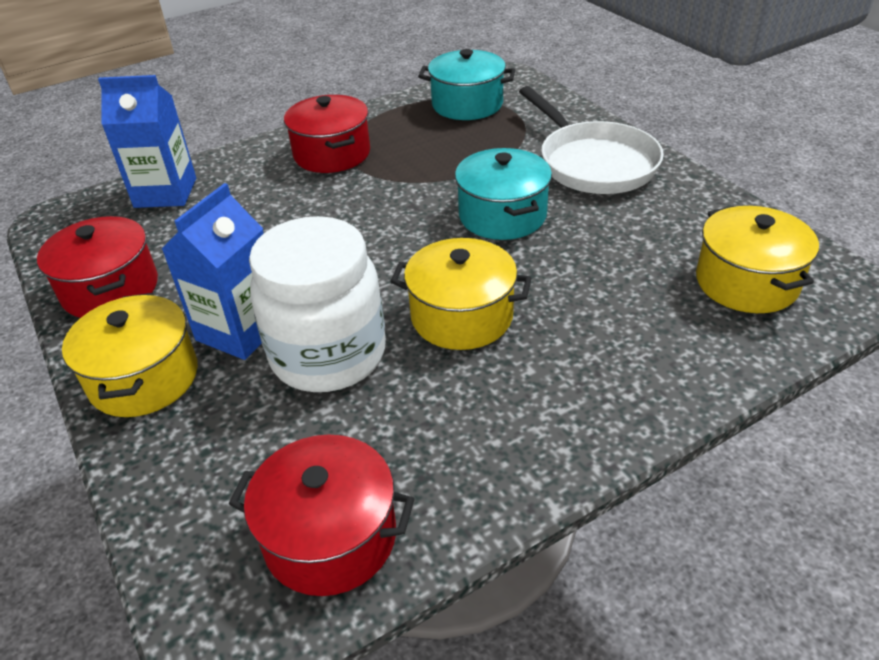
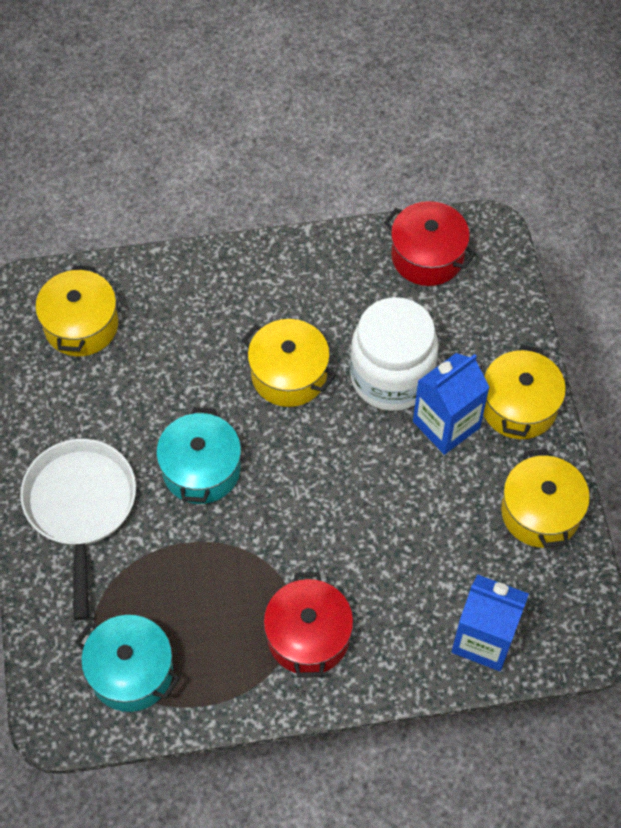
camera: 160 degrees left, 20 degrees up
red pot [37,216,158,318] -> yellow pot [501,449,590,548]

